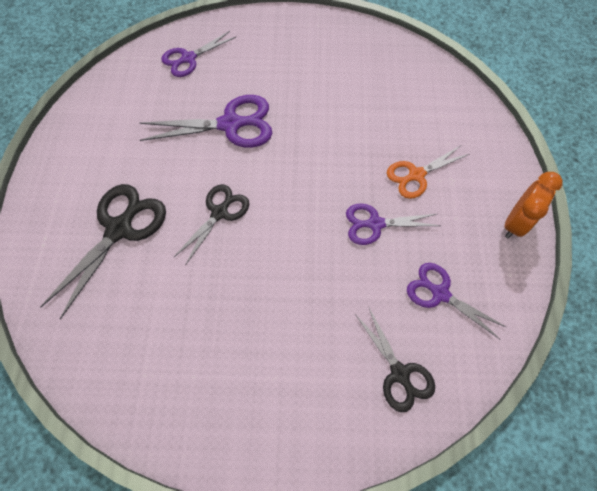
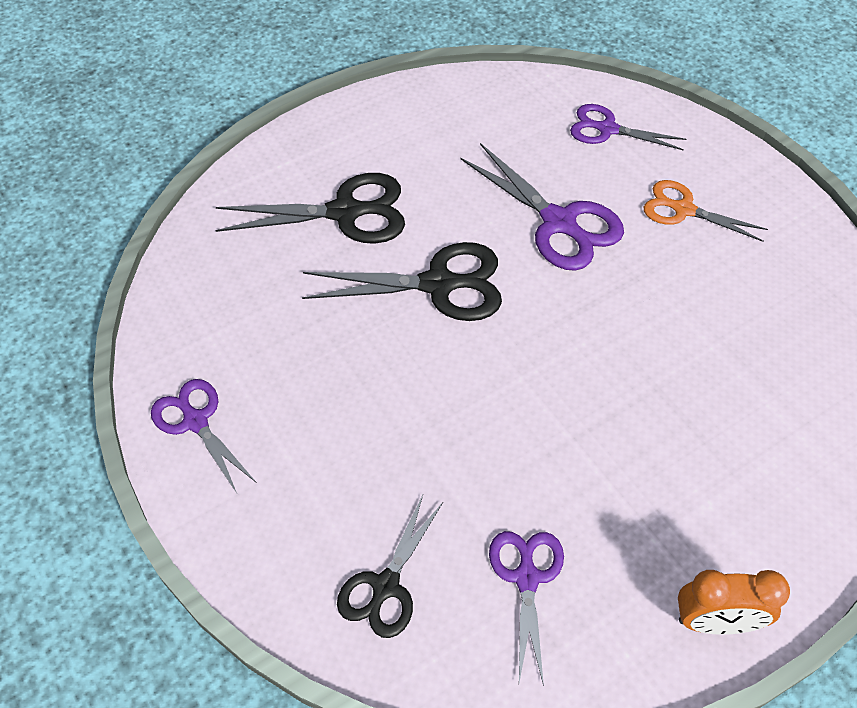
camera: 55 degrees right, 10 degrees down
black scissors [174,184,249,265] -> black scissors [302,242,502,321], size x1.55
purple scissors [346,203,440,245] -> purple scissors moved to [151,379,257,493]
orange scissors [387,146,469,199] -> orange scissors moved to [644,180,768,242]

